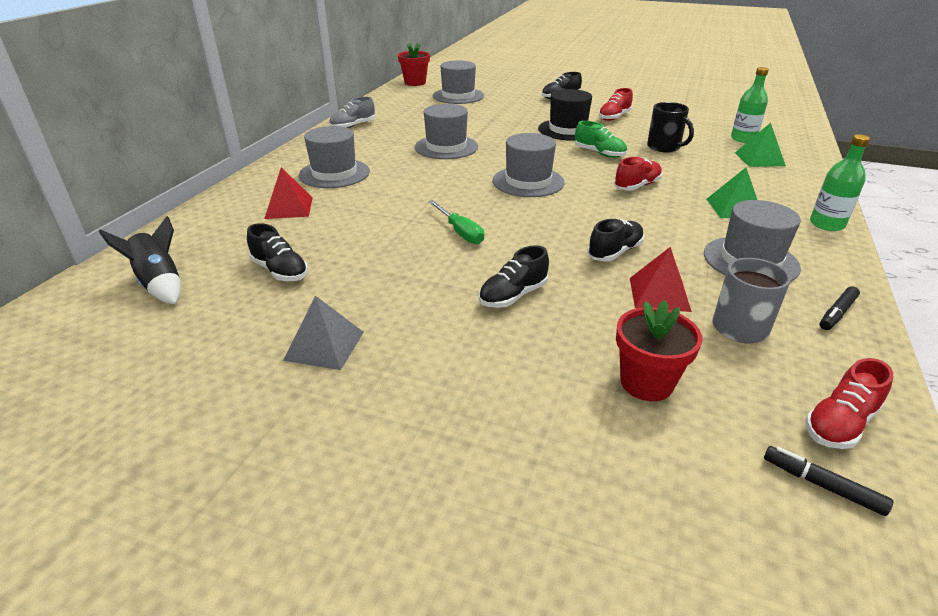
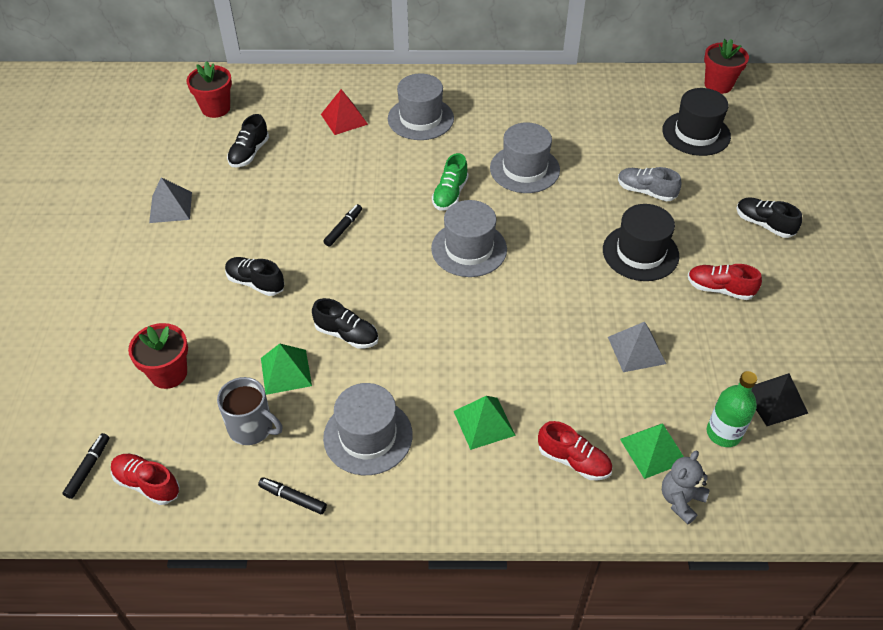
camera: 70 degrees right, 15 degrees up
black rocket [99,216,181,304] -> red flower pot [187,61,232,118]
grey shoe [329,97,375,128] -> grey shoe moved to [618,167,681,201]
green screwdriver [428,200,484,244] -> black marker [323,204,362,247]
grey hat [433,60,484,104] -> black hat [662,88,731,156]
green shoe [575,121,627,158] -> green shoe moved to [432,153,468,211]
red shoe [614,157,662,191] -> red shoe moved to [538,421,612,480]
red pyramid [630,247,692,312] -> green pyramid [261,344,312,395]
black mug [647,102,694,153] -> grey pyramid [608,322,666,372]
green bottle [810,134,870,231] -> none
none -> grey teddy bear [662,451,710,525]
none -> black pyramid [751,373,808,426]

